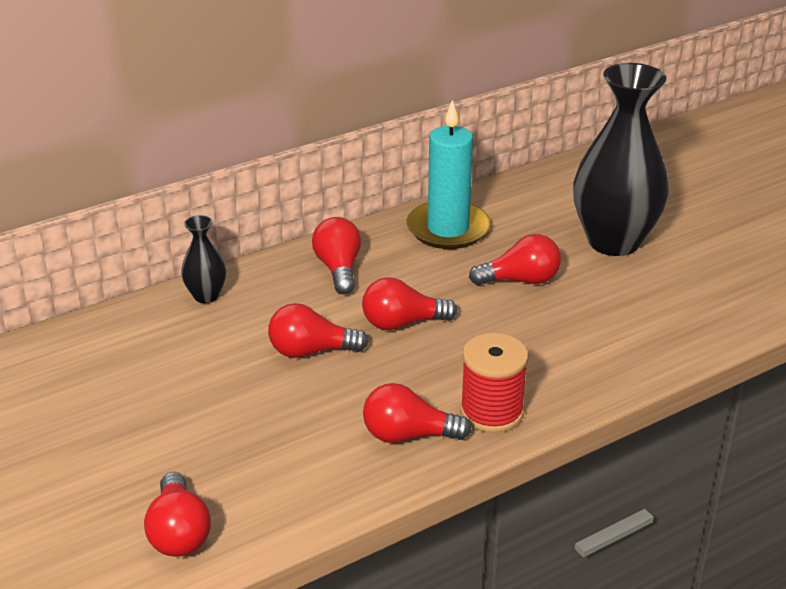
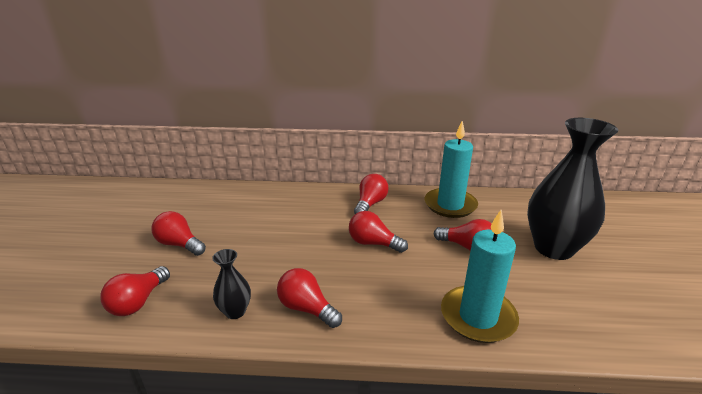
camera: 35 degrees right, 5 degrees down
black vase [181,215,226,303] -> black vase moved to [212,249,251,319]
red light bulb [268,303,369,358] -> red light bulb moved to [151,211,206,256]
red spool [460,333,528,433] -> none
none -> turquoise candle [441,210,519,343]

